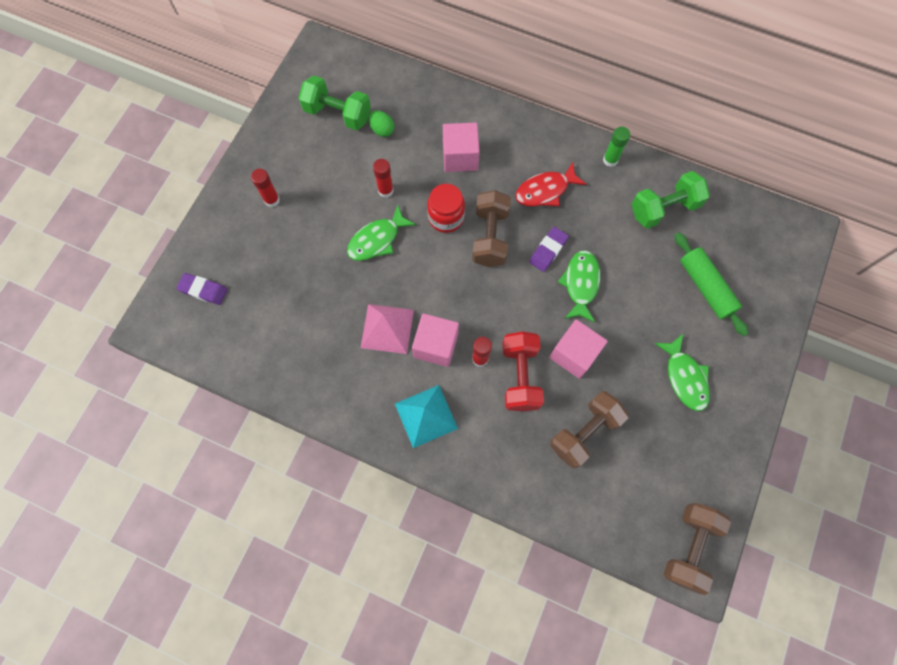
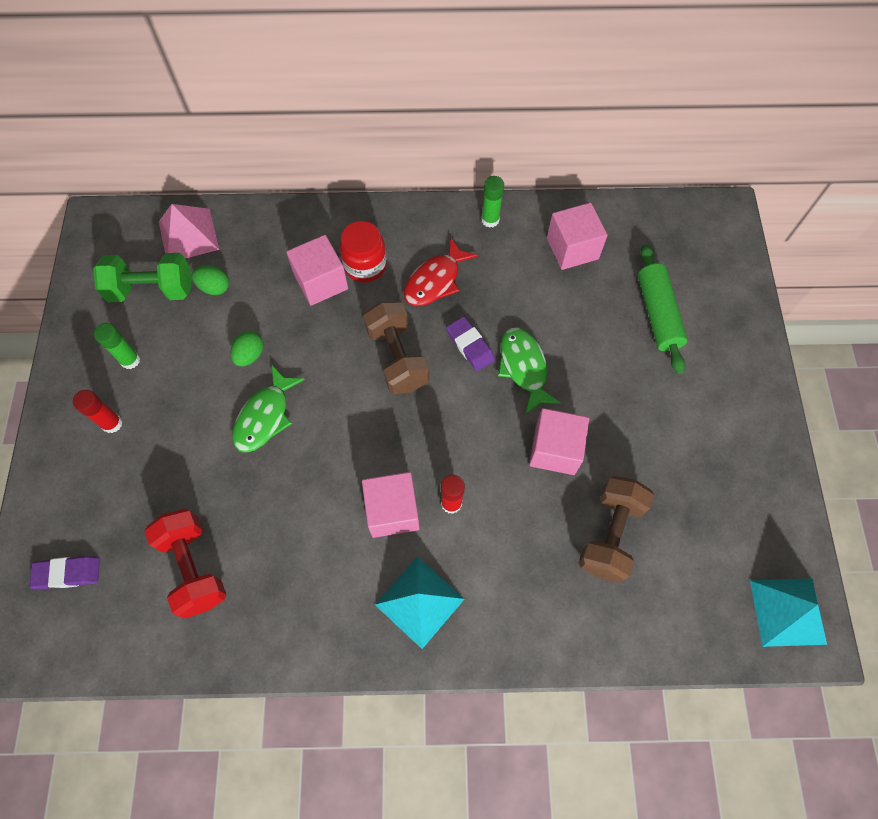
camera: 25 degrees left, 5 degrees down
pink pyramid [361,304,414,354] -> pink pyramid moved to [159,204,219,258]
red glue stick [373,159,394,198] -> green egg [231,331,263,367]
red jar [427,184,465,233] -> red jar moved to [340,221,387,282]
red dumbbell [502,331,544,411] -> red dumbbell moved to [144,509,227,618]
purple eraser [529,227,569,272] -> purple eraser turned 45 degrees counterclockwise [446,316,495,371]
green dumbbell [631,171,710,229] -> pink cube [547,202,608,270]
green fish [654,334,710,411] -> none
brown dumbbell [664,503,731,595] -> turquoise pyramid [750,578,827,647]
green rolling pin [675,232,748,336] -> green rolling pin turned 45 degrees clockwise [638,245,688,374]
none -> green glue stick [94,323,140,369]

